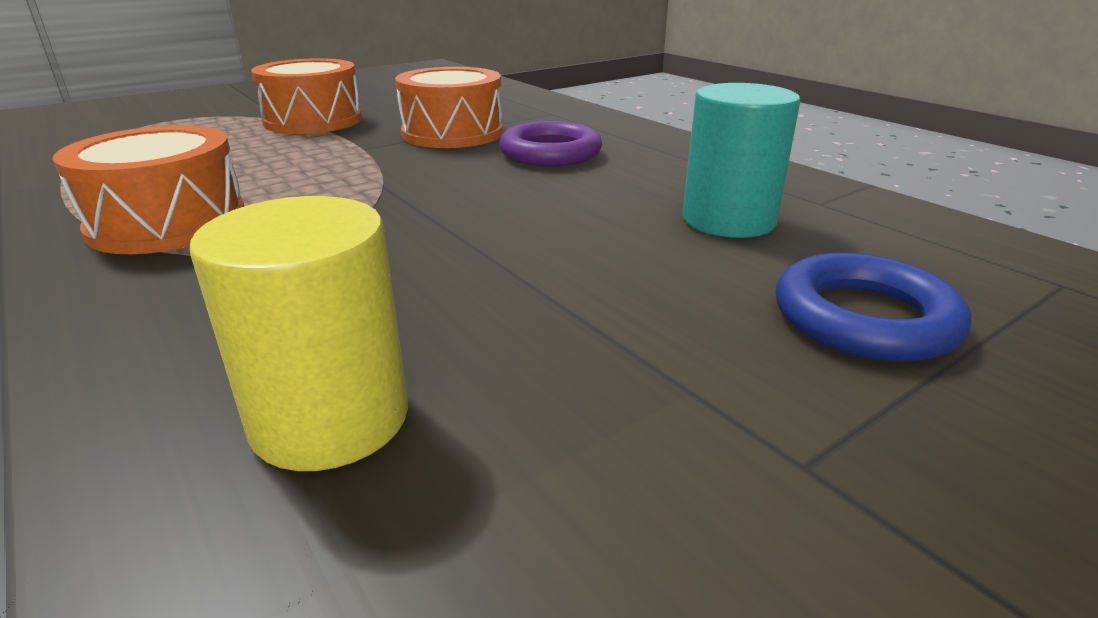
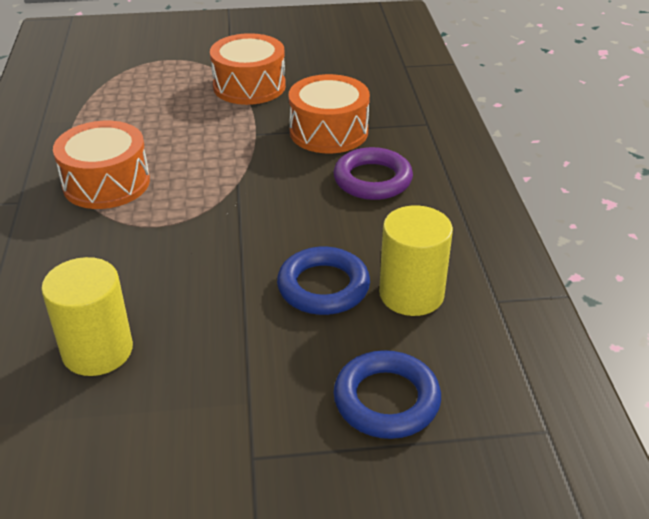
camera: 30 degrees right, 10 degrees up
turquoise cylinder [683,83,800,238] -> yellow cylinder [379,205,453,316]
none -> blue ring [277,247,370,315]

